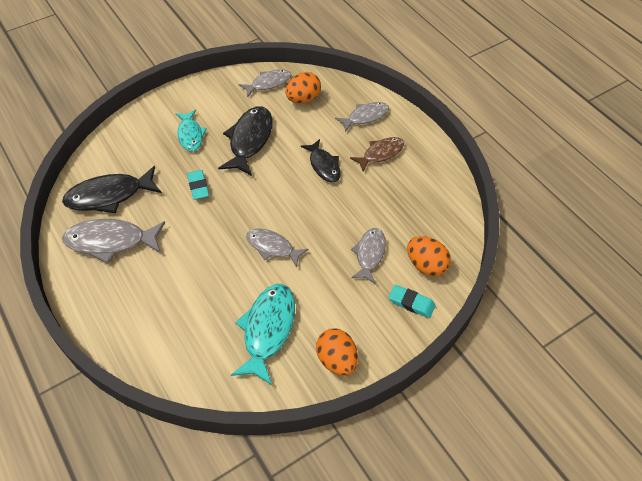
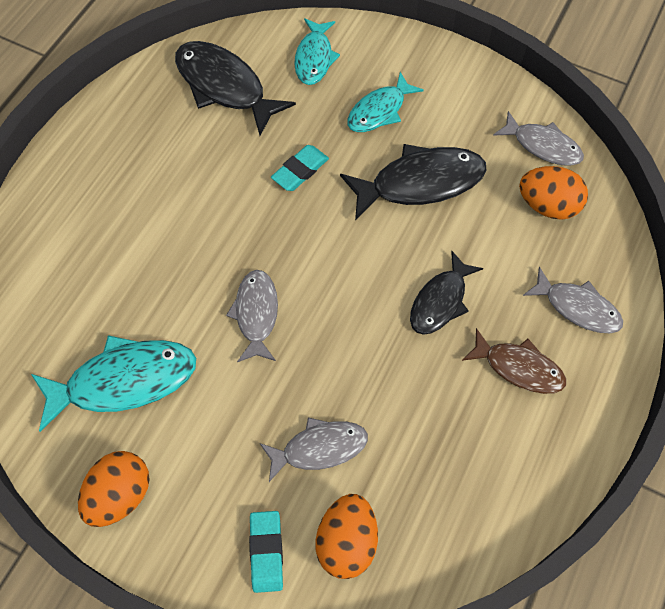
camera: 60 degrees right, 10 degrees up
grey fish [62,219,165,263] -> none
none -> turquoise fish [294,18,340,85]

